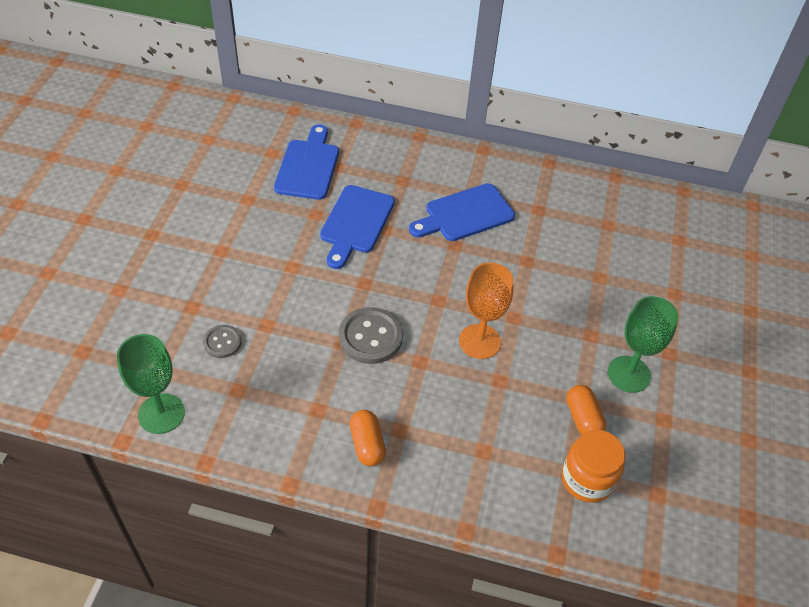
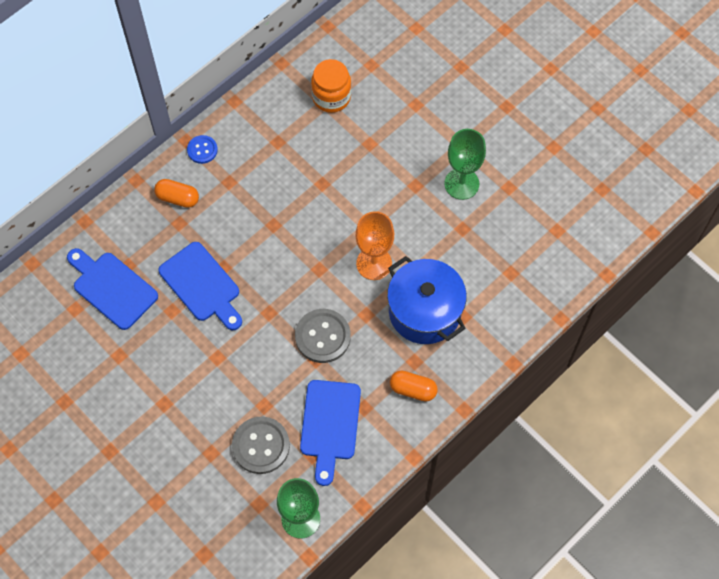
camera: 55 degrees left, 15 degrees up
grey button [203,325,242,358] -> grey button [232,416,290,474], size x1.73
blue cutting board [409,183,515,241] -> blue cutting board moved to [300,380,361,486]
orange jar [562,430,625,503] -> orange jar moved to [311,59,351,113]
orange capsule [567,385,606,435] -> orange capsule moved to [154,179,199,208]
none -> blue button [187,135,218,164]
none -> blue pot [387,256,467,344]

